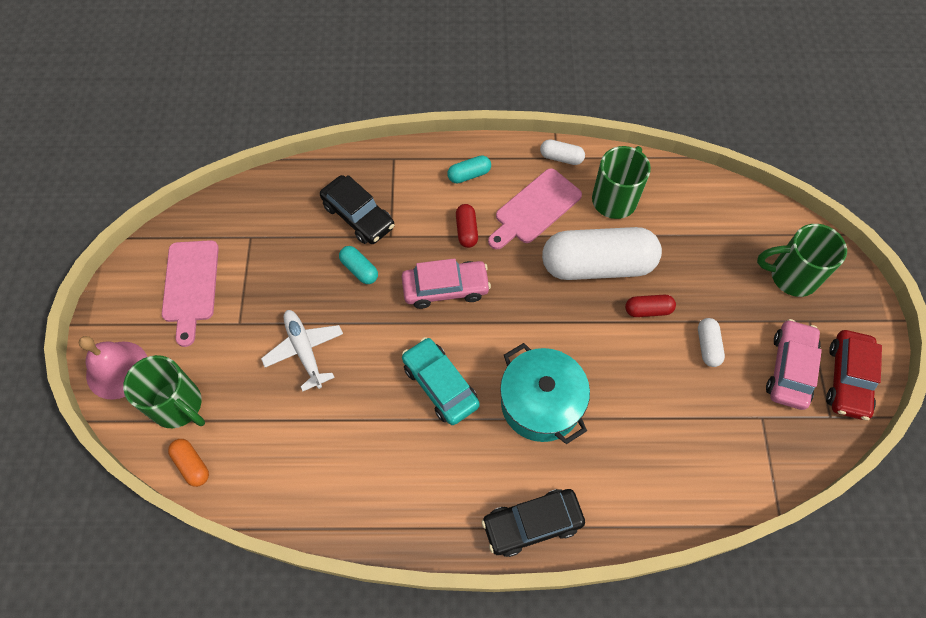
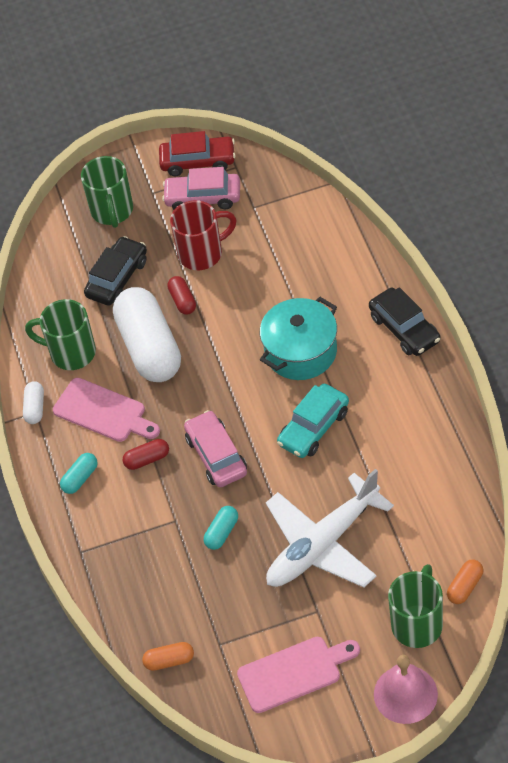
camera: 100 degrees left, 10 degrees down
white plane [261,310,343,391] -> white plane [266,469,394,588], size x1.70
black car [320,175,395,244] -> black car moved to [84,236,147,306]
turquoise capsule [447,155,491,183] -> turquoise capsule turned 75 degrees clockwise [60,453,98,494]
white capsule [698,318,725,367] -> red mug [170,200,237,270]
none -> orange capsule [142,642,194,671]

